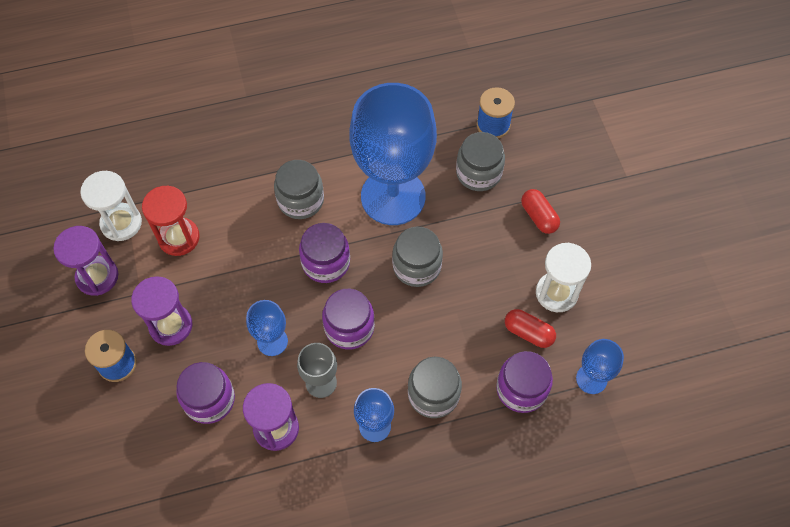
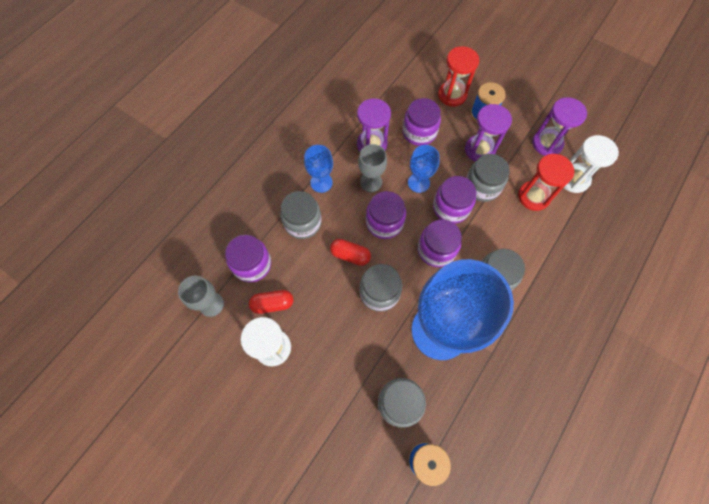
camera: 140 degrees right, 5 degrees up
red capsule [521,189,560,234] -> red capsule moved to [330,239,371,266]
blue goblet [576,339,624,394] -> grey goblet [178,276,224,317]
none -> purple jar [433,176,476,224]
none -> red hourglass [438,46,479,107]
none -> grey jar [466,154,510,202]

